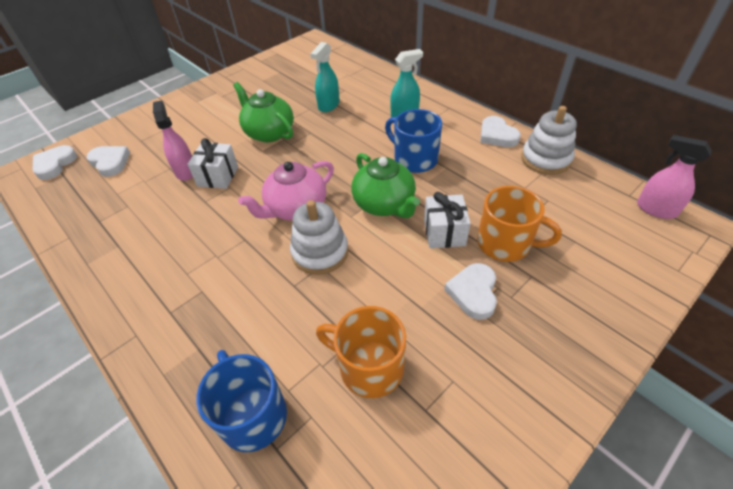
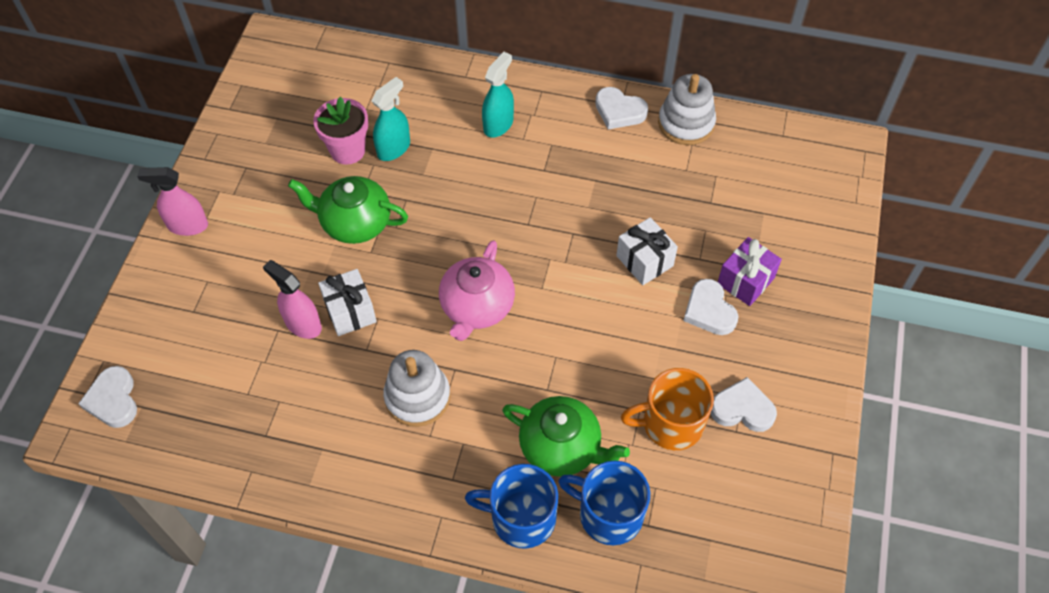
camera: 35 degrees left, 10 degrees up
white heart [86,146,130,177] -> white heart moved to [710,377,777,432]
white stacking toy [290,200,348,275] -> white stacking toy moved to [383,350,451,427]
turquoise spray bottle [310,42,340,112] -> turquoise spray bottle turned 135 degrees counterclockwise [372,77,410,161]
green teapot [351,153,420,218] -> green teapot moved to [502,396,630,477]
blue mug [385,109,442,173] -> blue mug moved to [465,464,558,549]
orange mug [477,186,562,262] -> none
pink spray bottle [637,135,712,219] -> pink spray bottle moved to [137,167,208,236]
none -> pink flower pot [313,97,368,165]
none -> purple gift [718,237,782,306]

